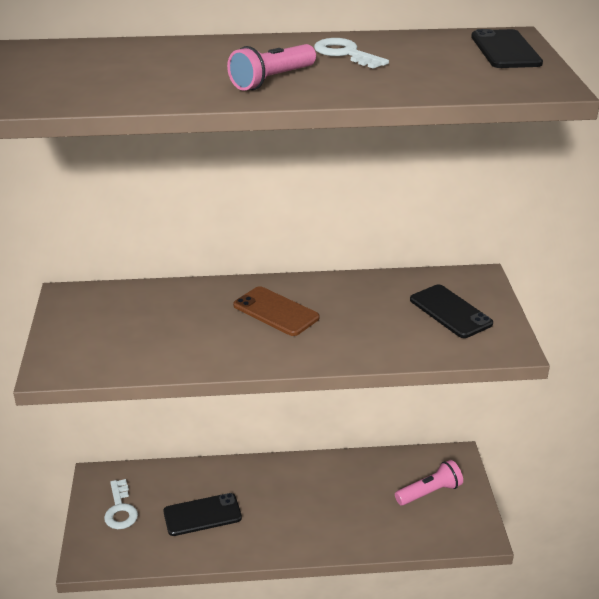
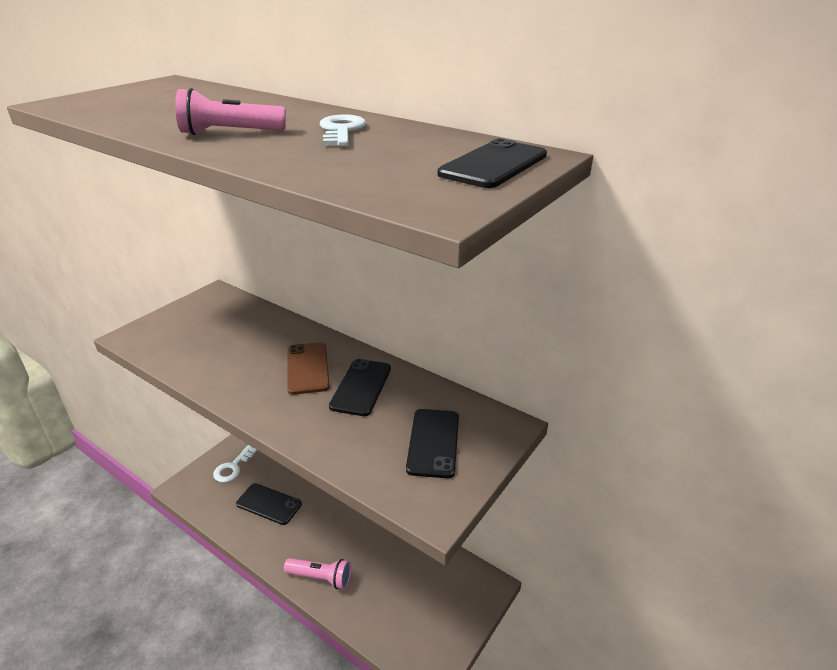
camera: 40 degrees right, 0 degrees up
pink flashlight [395,460,463,506] -> pink flashlight moved to [284,558,351,589]
none -> black phone [329,359,391,416]

